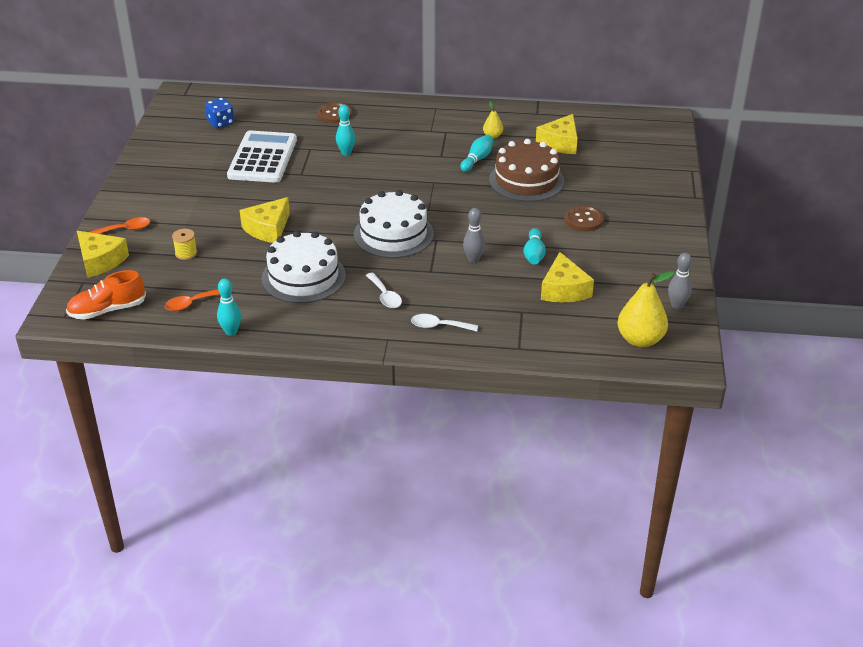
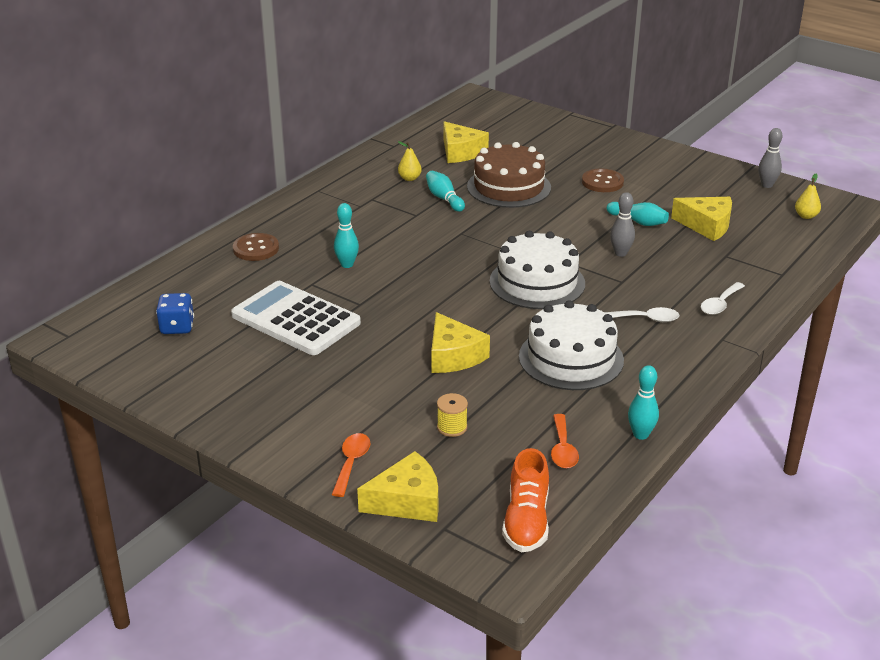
camera: 60 degrees left, 5 degrees down
yellow pear [618,271,675,347] -> yellow pear [795,174,821,219], size x0.52

